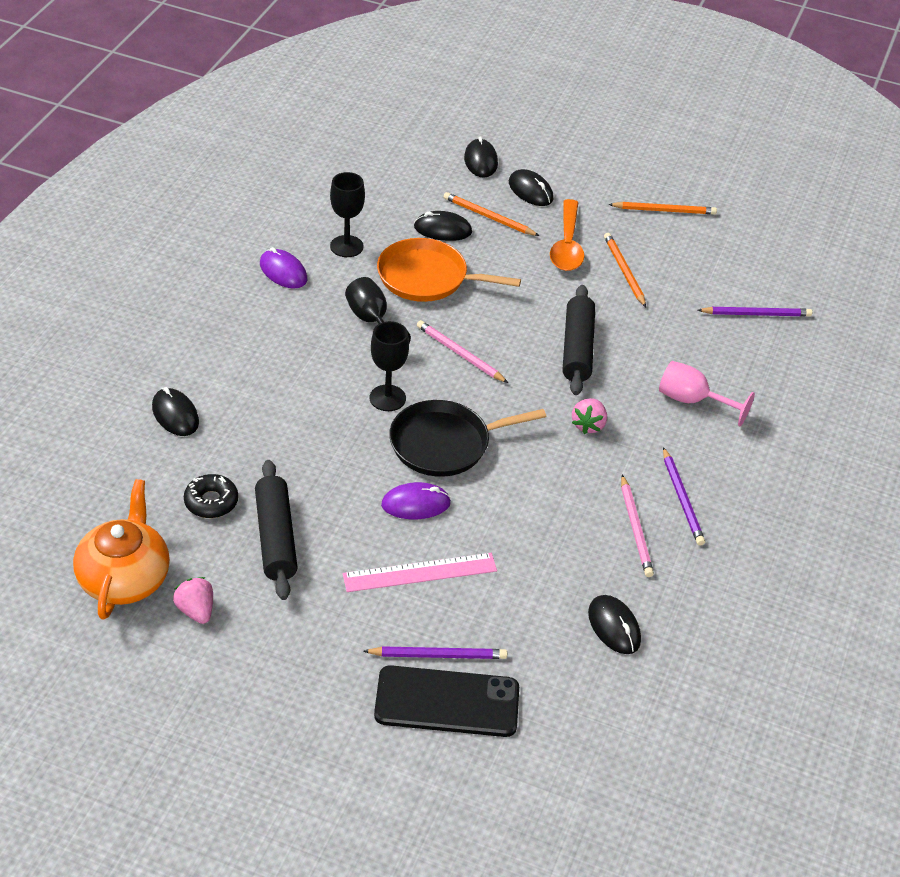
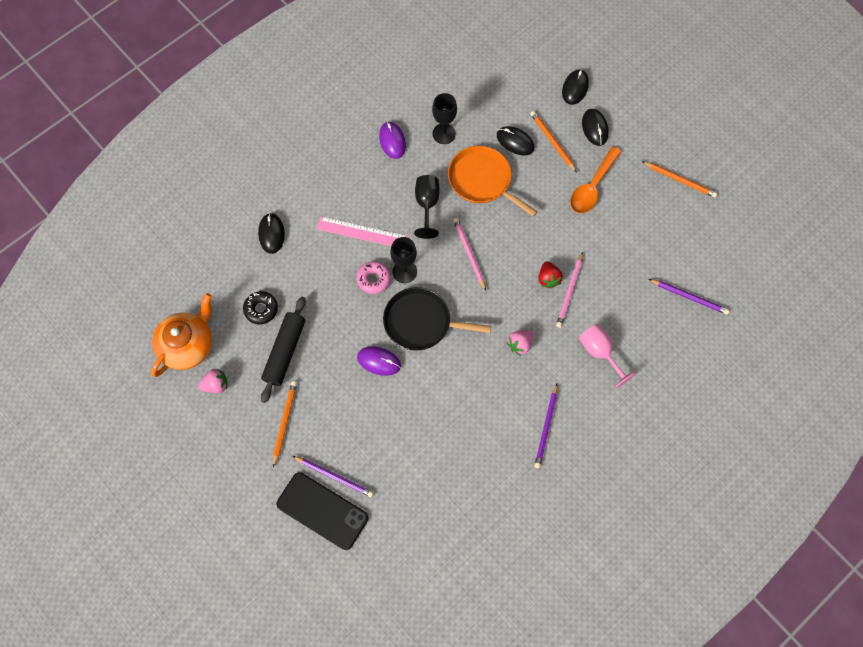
camera: 30 degrees right, 25 degrees up
pink strawberry [173,577,213,624] -> pink strawberry turned 75 degrees clockwise [198,369,227,393]
pink ruler [343,553,497,592] -> pink ruler moved to [316,216,409,246]
black rolling pin [563,285,595,395] -> red strawberry [539,261,563,289]
black mouse [588,595,641,654] -> none
orange pencil [604,233,646,307] -> orange pencil moved to [273,381,297,467]
pink pencil [621,475,654,577] -> pink pencil moved to [556,252,583,328]
none -> pink donut [356,261,391,294]

